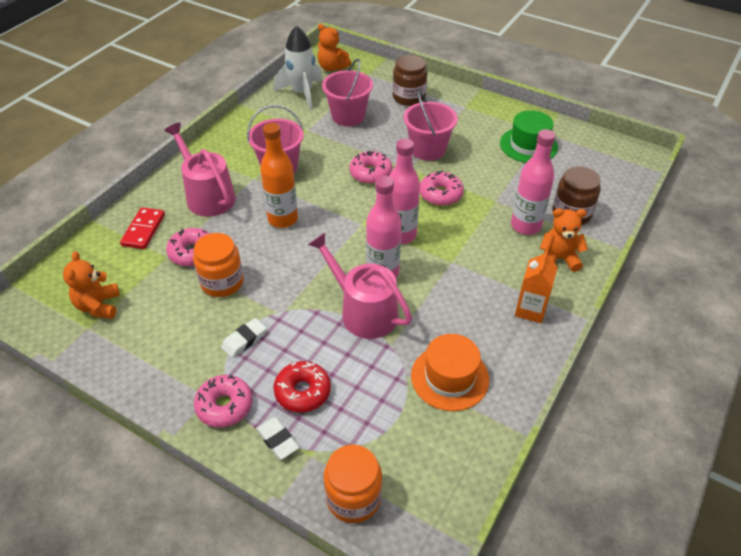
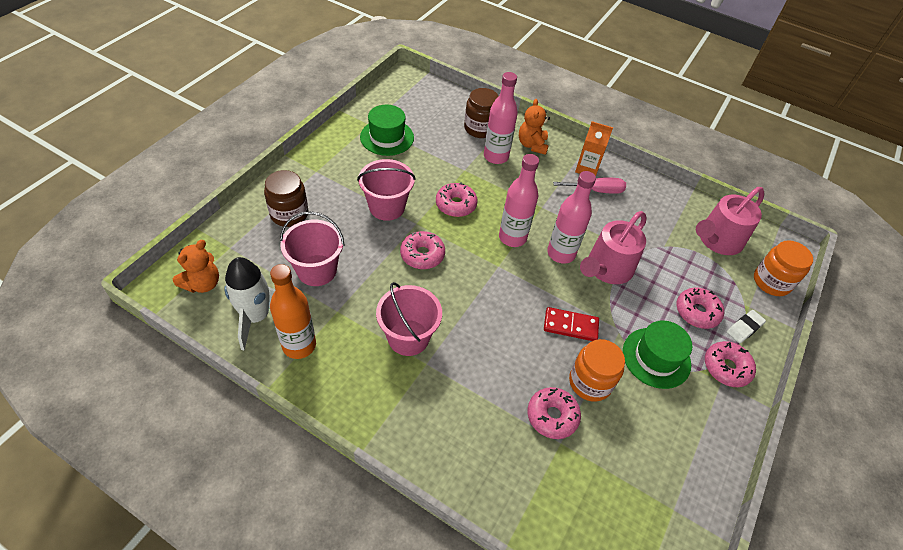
camera: 95 degrees left, 5 degrees up
orange teddy bear [63,251,120,319] -> none
red domino [120,207,165,249] -> red domino moved to [544,307,599,341]
pink watering can [164,123,236,217] -> pink watering can moved to [696,187,764,255]
white eraser [221,318,266,358] -> green hat [623,321,692,389]
orange bottle [260,123,298,228] -> orange bottle moved to [270,264,316,359]
red donut [273,361,331,413] -> pink donut [677,287,724,329]
orange hat [411,334,489,411] -> none
none -> pink screwdriver [553,178,626,194]

